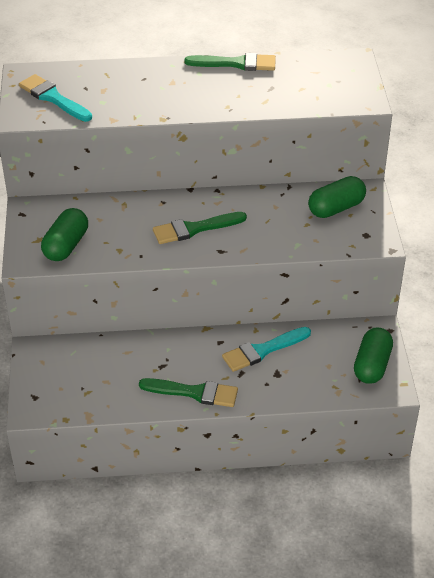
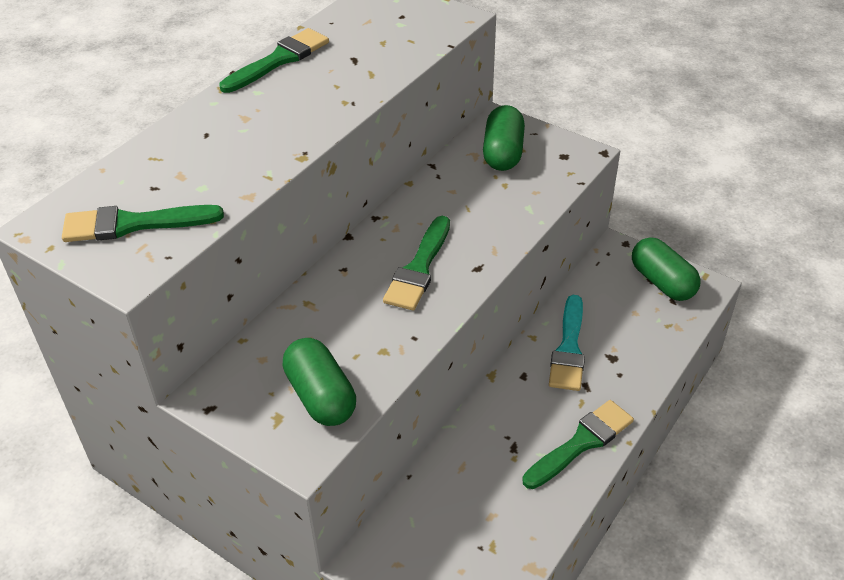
camera: 50 degrees left, 0 degrees up
turquoise brush [19,74,92,122] -> green brush [62,205,224,242]

